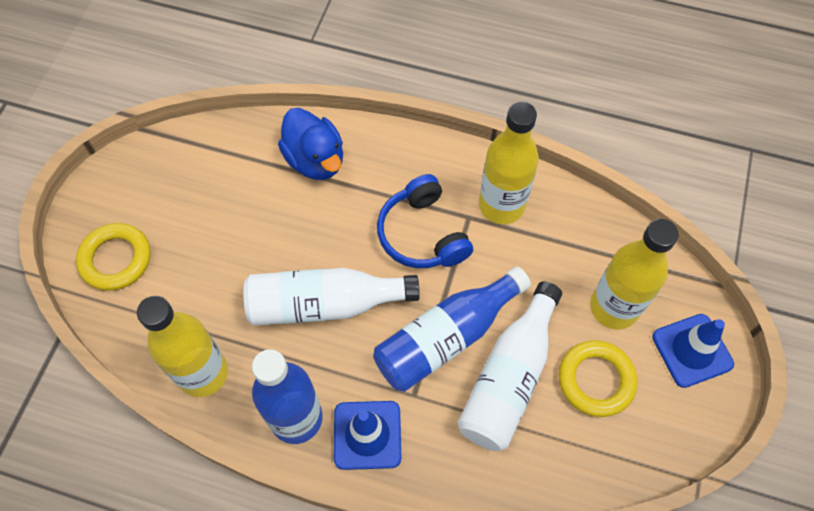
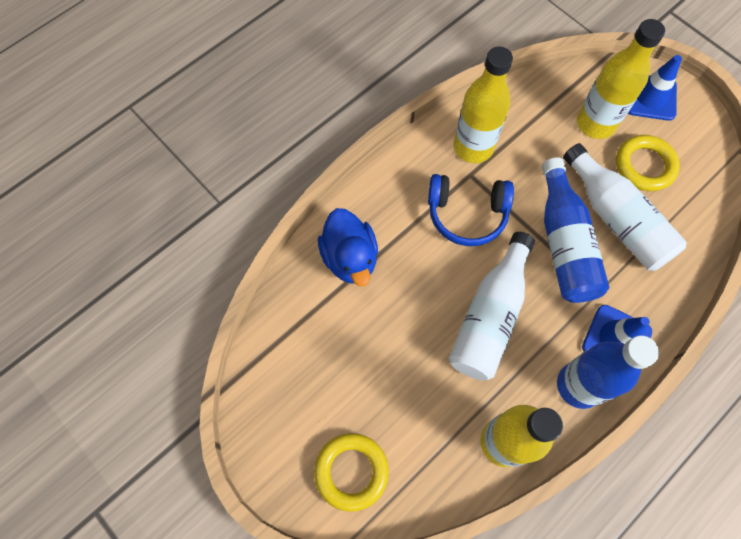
camera: 60 degrees left, 5 degrees up
blue duck [278,108,343,180] -> blue duck turned 75 degrees clockwise [318,208,378,286]

